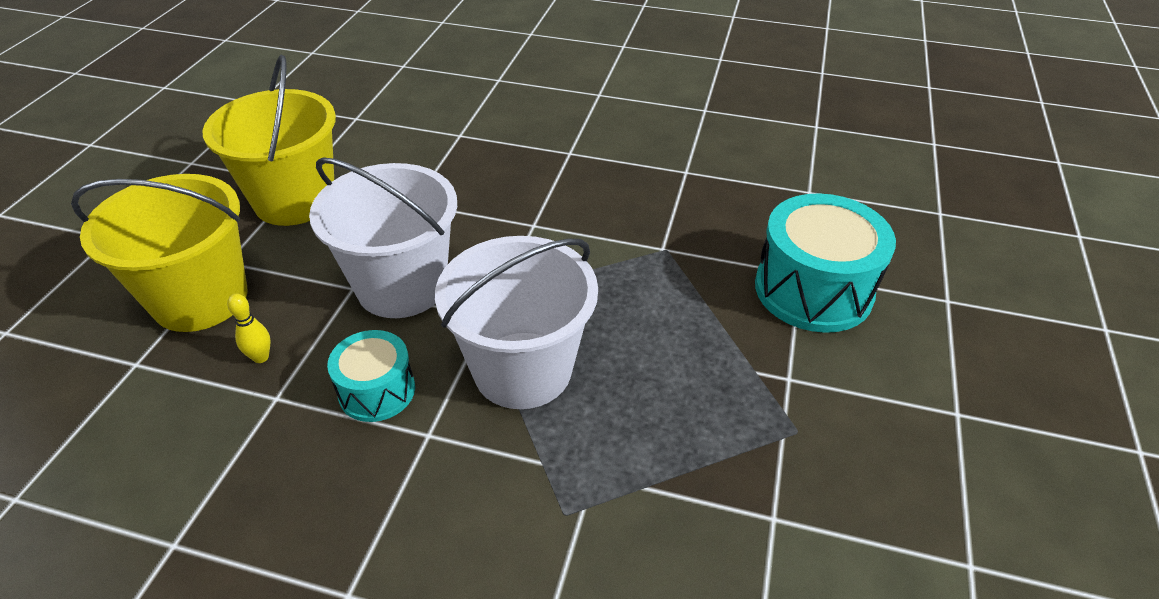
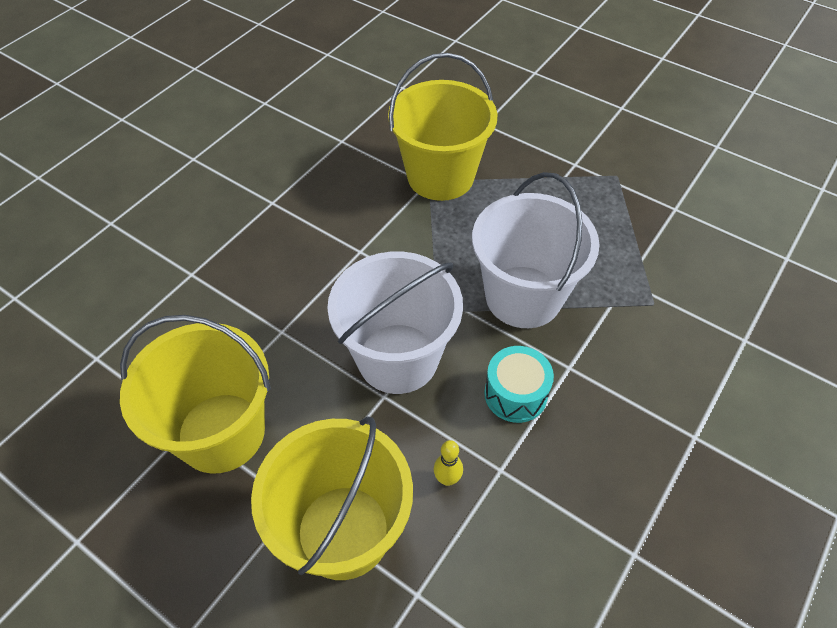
camera: 70 degrees left, 10 degrees up
turquoise drum [755,193,896,333] -> none
none -> yellow bucket [388,53,497,201]

